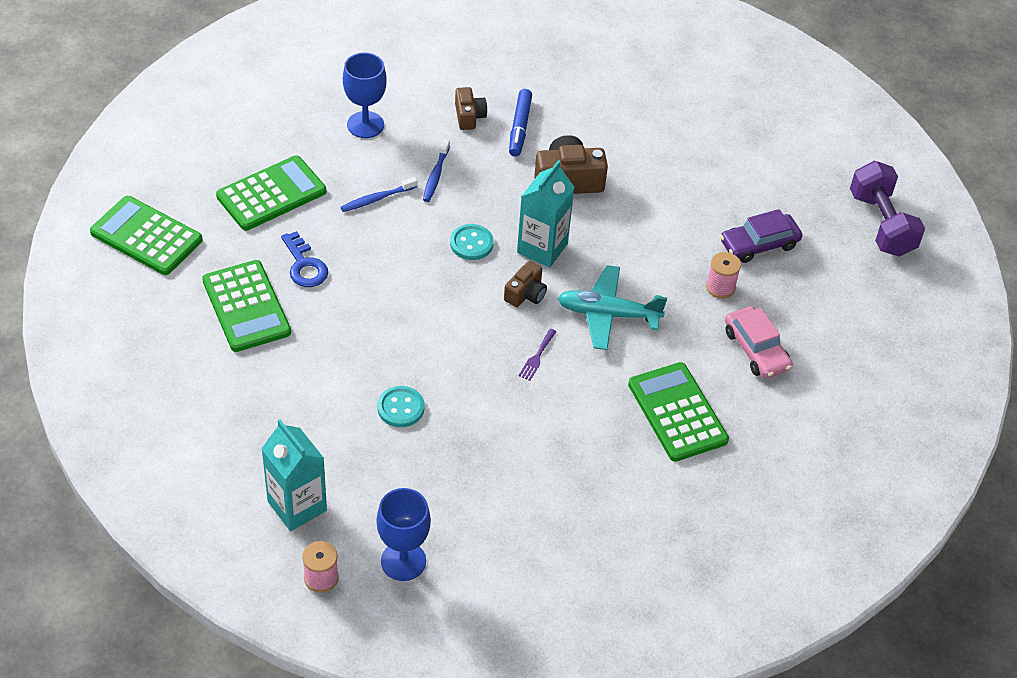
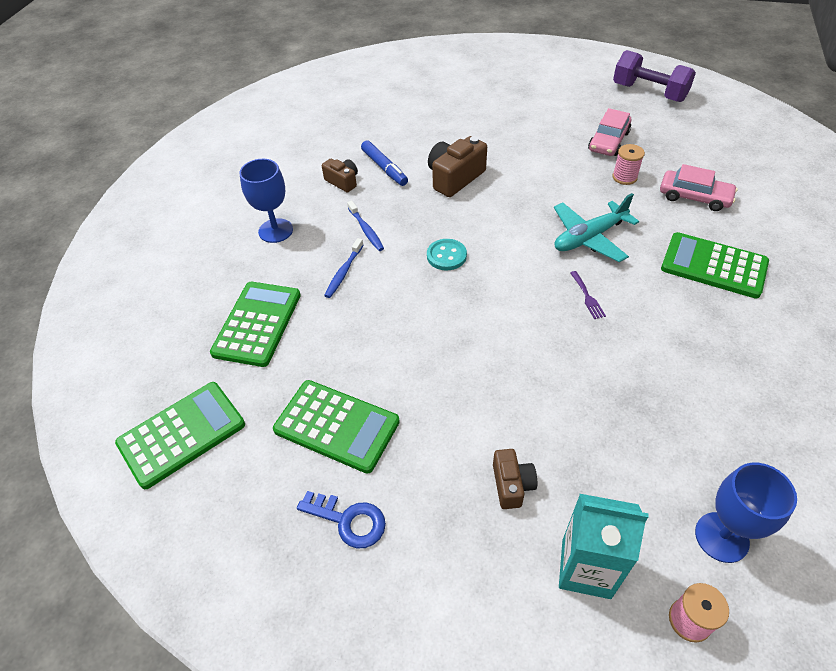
camera: 35 degrees left, 0 degrees up
green calculator [90,196,203,275] -> green calculator turned 150 degrees clockwise [115,382,245,489]
blue key [281,231,328,287] -> blue key moved to [297,491,386,548]
turquoise button [377,386,425,427] -> none
brown camera [504,261,547,307] -> brown camera moved to [493,449,537,509]
turquoise carton [517,160,575,267] -> none
purple car [720,209,802,263] -> pink car [588,108,631,156]

